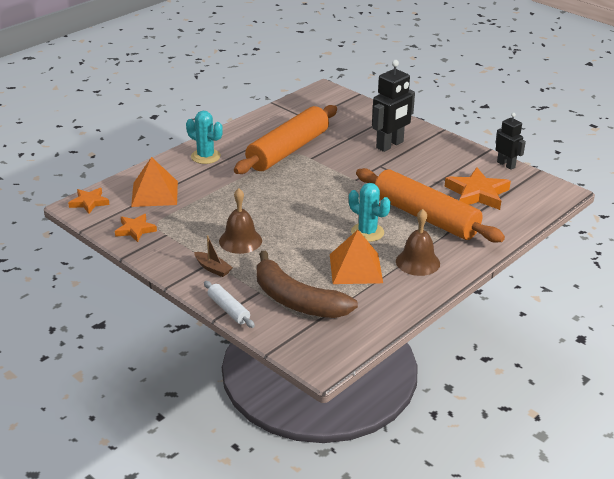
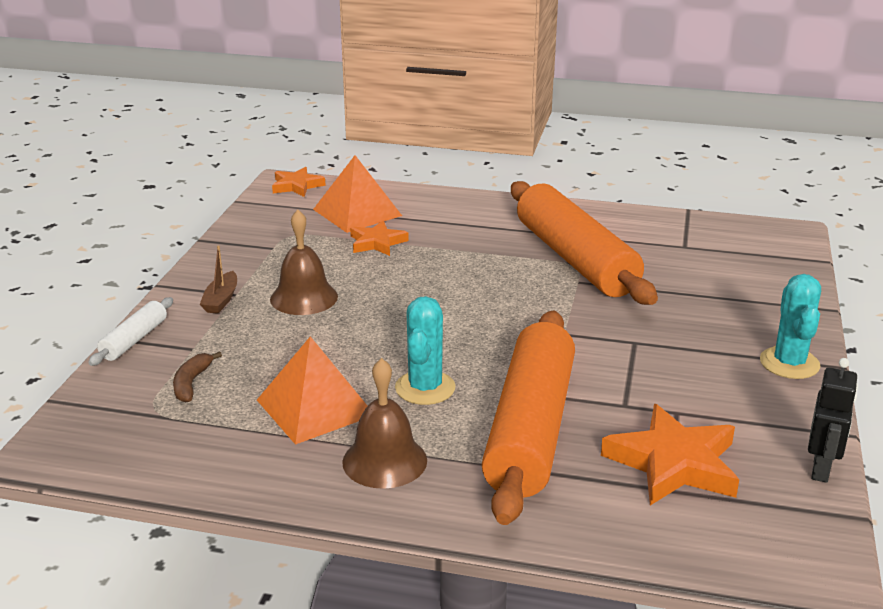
camera: 60 degrees right, 5 degrees down
orange star [115,214,157,242] -> orange star moved to [350,221,409,256]
turquoise cactus [186,111,223,164] -> turquoise cactus moved to [760,274,821,379]
orange rolling pin [234,105,337,174] -> orange rolling pin turned 60 degrees clockwise [511,181,658,305]
brown banana [257,251,358,318] -> brown banana [173,351,222,402], size x0.40
black robot [372,60,415,152] -> none

